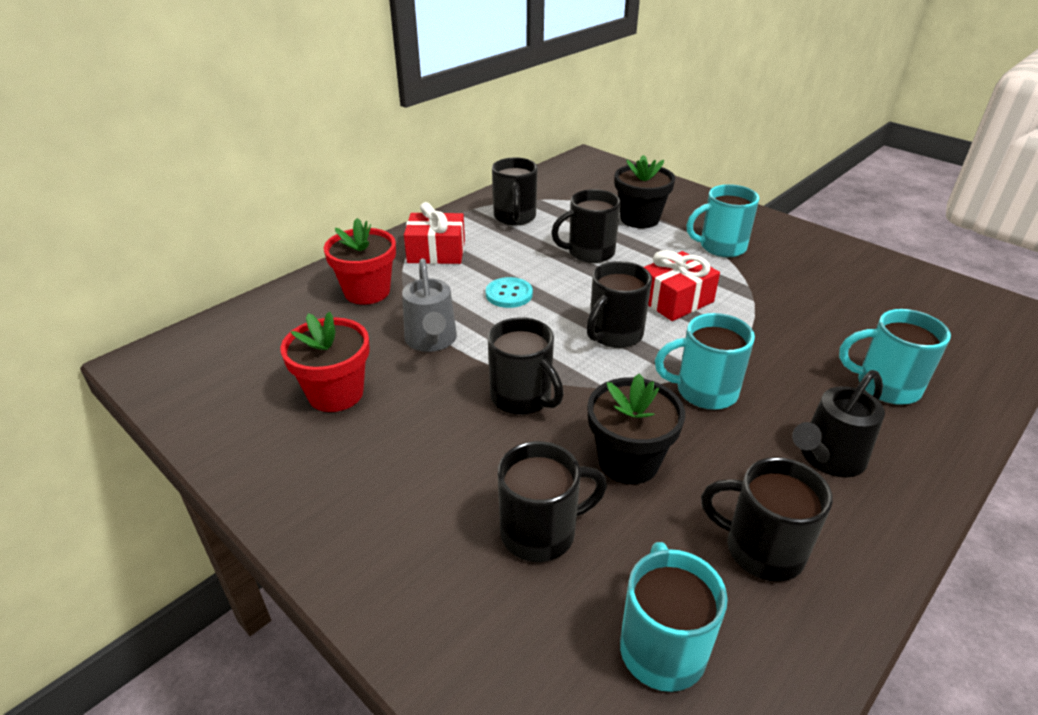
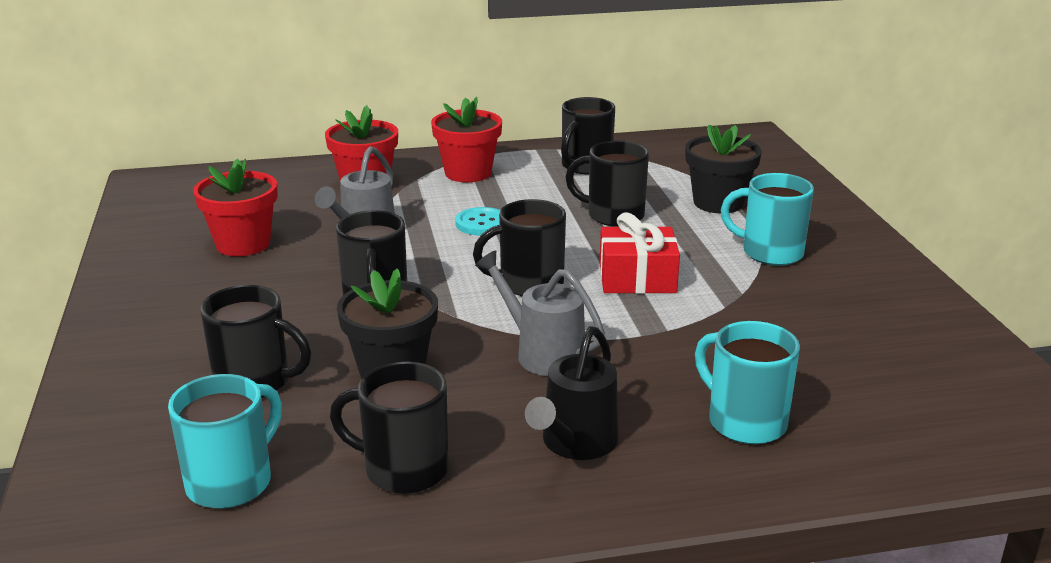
camera: 35 degrees right, 10 degrees down
red gift [404,202,465,264] -> red flower pot [431,97,502,182]
turquoise mug [655,313,755,410] -> grey watering can [475,250,605,376]
black mug [701,457,833,582] -> black mug turned 45 degrees counterclockwise [330,362,449,494]
black watering can [792,370,885,477] -> black watering can turned 60 degrees counterclockwise [525,326,618,460]

